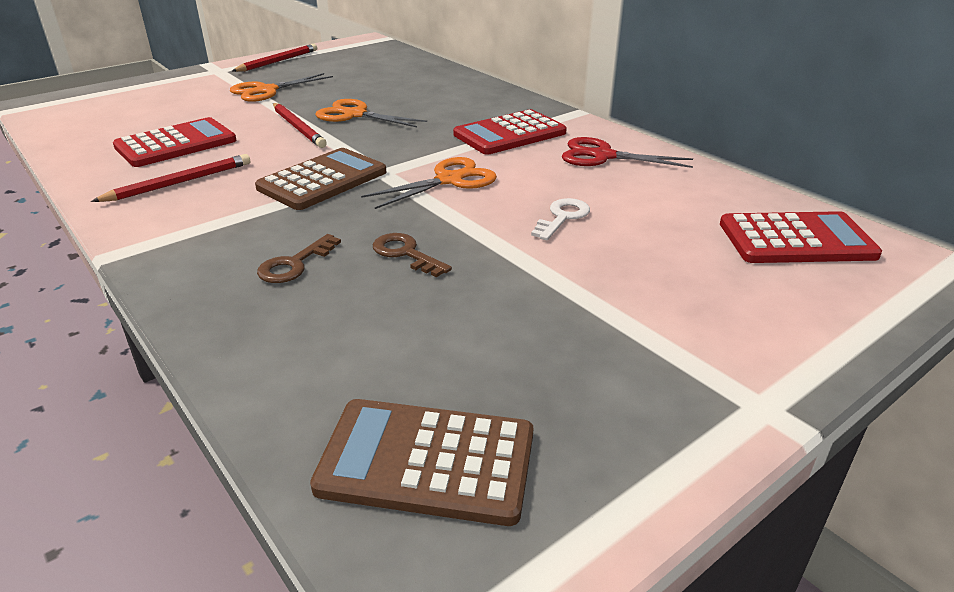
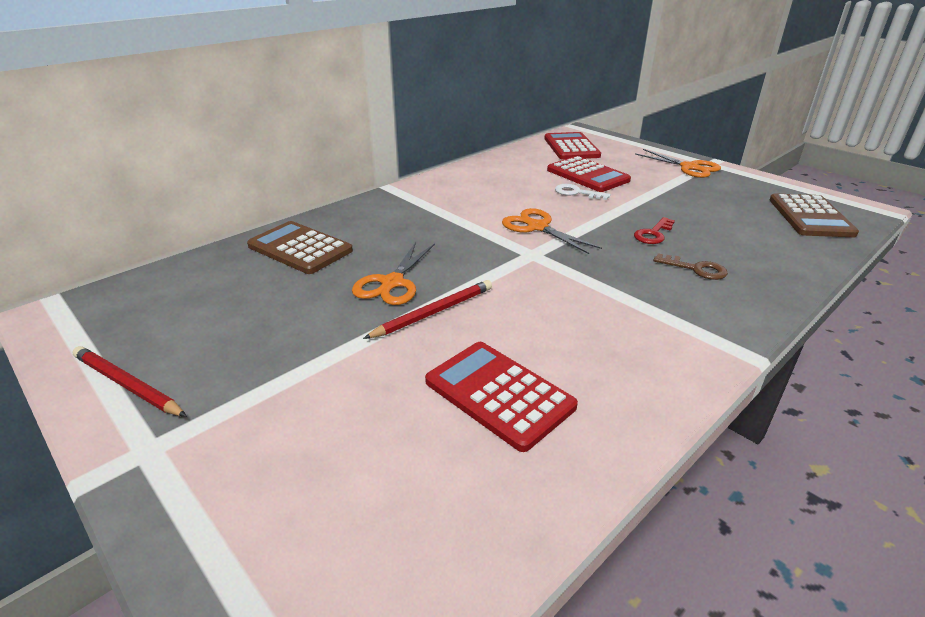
camera: 95 degrees left, 0 degrees up
red pencil [91,154,250,202] -> none
orange scissors [230,73,333,102] -> orange scissors moved to [635,149,721,178]
brown calculator [255,148,386,210] -> brown calculator moved to [247,221,353,274]
brown key [373,233,452,277] -> red key [634,217,675,244]
red calculator [453,109,567,154] -> red calculator moved to [547,156,631,192]
red scissors [562,137,693,168] -> none

